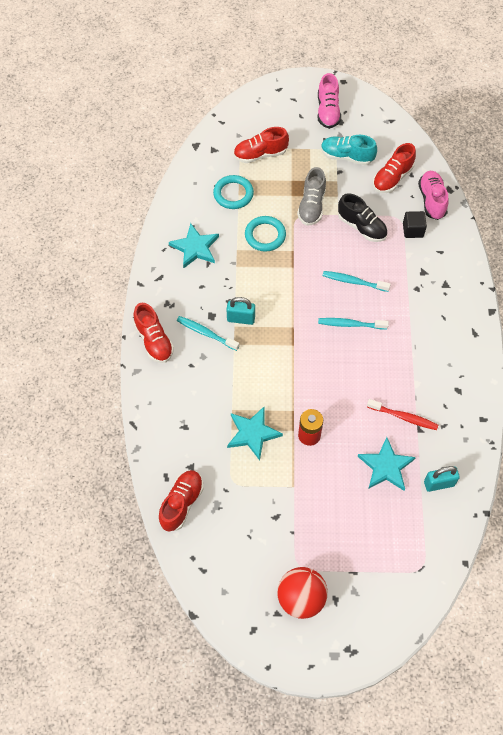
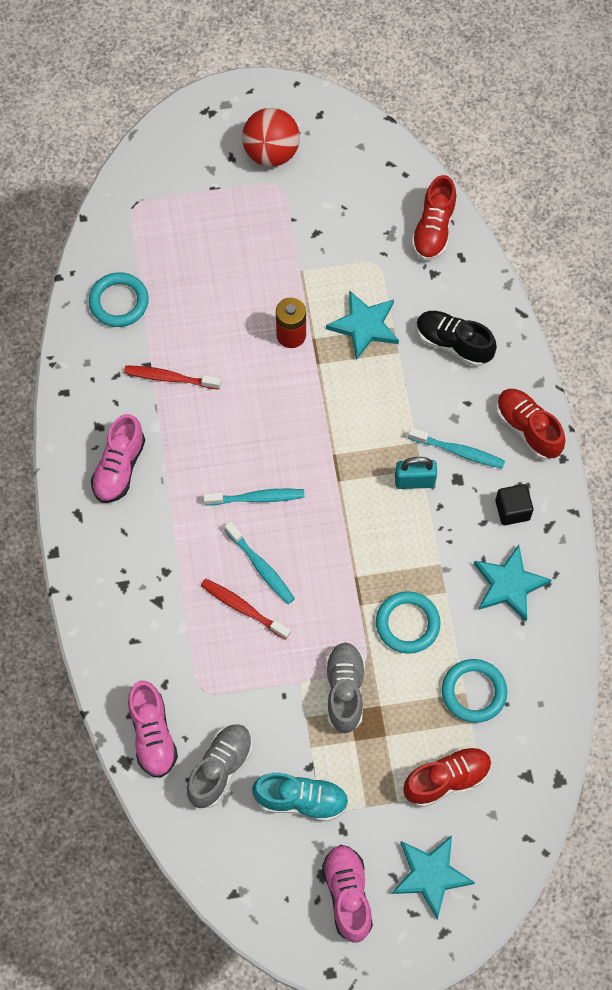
camera: 170 degrees right, 5 degrees up
turquoise toothbrush [322,271,391,292] -> turquoise toothbrush turned 45 degrees clockwise [224,521,295,604]
black shoe [338,193,387,242] -> black shoe moved to [416,311,497,367]
turquoise star [357,437,416,491] -> turquoise star moved to [391,835,475,919]
red shoe [373,143,416,193] -> grey shoe [187,724,253,808]
black cube [403,211,427,238] -> black cube moved to [495,484,533,525]
turquoise padlock [424,466,460,492] -> turquoise ring [89,272,149,327]
none -> pink shoe [91,414,145,503]
none -> red toothbrush [201,579,291,640]

